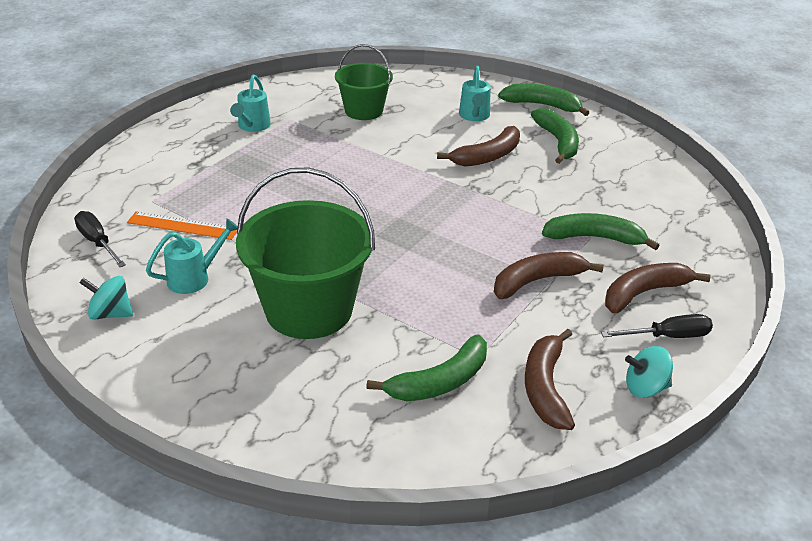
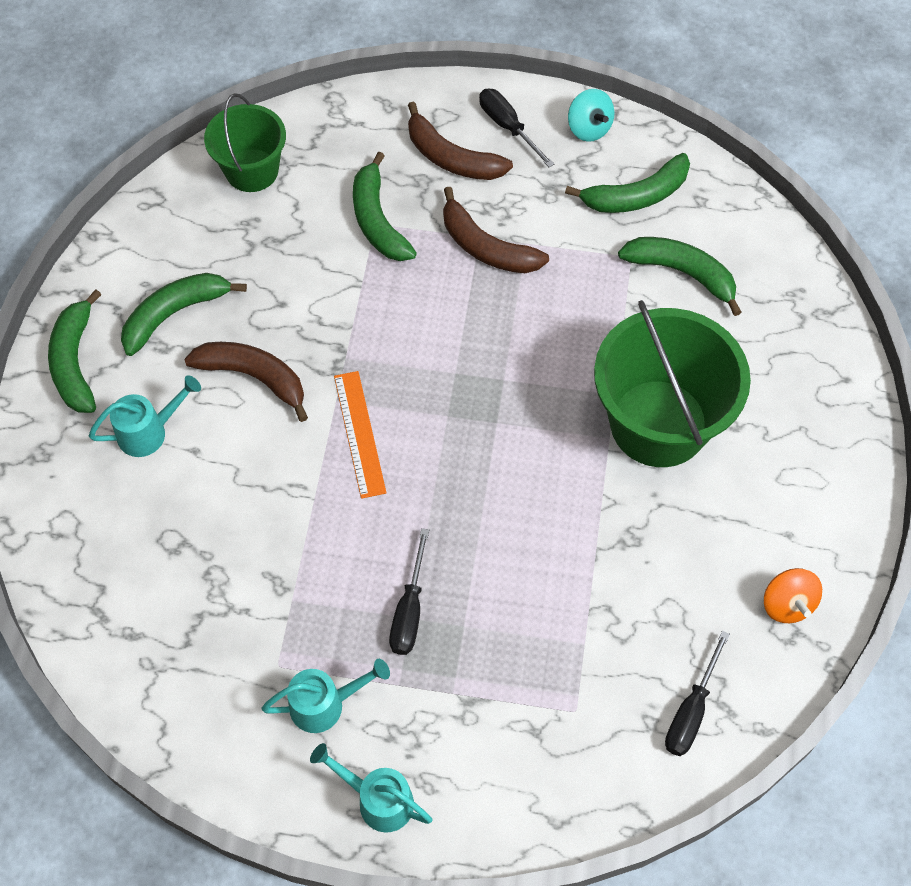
camera: 115 degrees left, 25 degrees up
turquoise spinning top [79,276,133,320] -> orange spinning top [764,568,822,623]
orange ruler [127,211,237,240] -> orange ruler moved to [334,371,386,499]
turquoise watering can [146,218,238,294] -> turquoise watering can moved to [310,743,432,833]
green bucket [335,44,393,120] -> green bucket moved to [204,93,286,192]
brown banana [525,329,575,430] -> green banana [565,153,690,213]
none -> black screwdriver [389,528,429,655]

